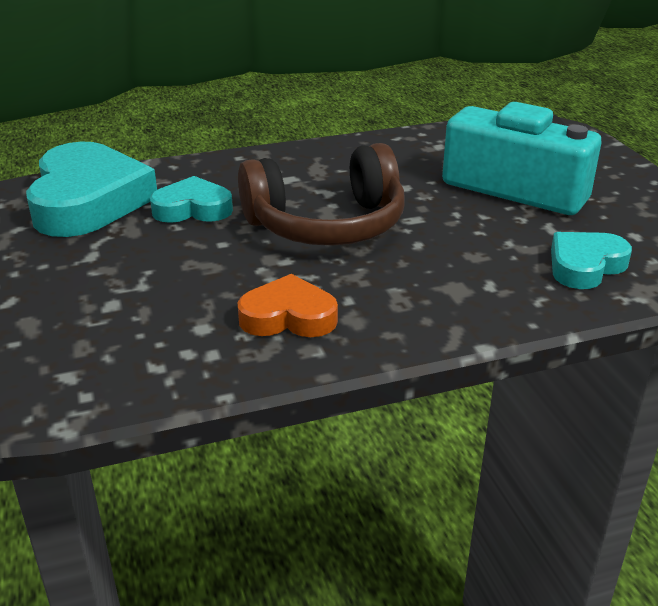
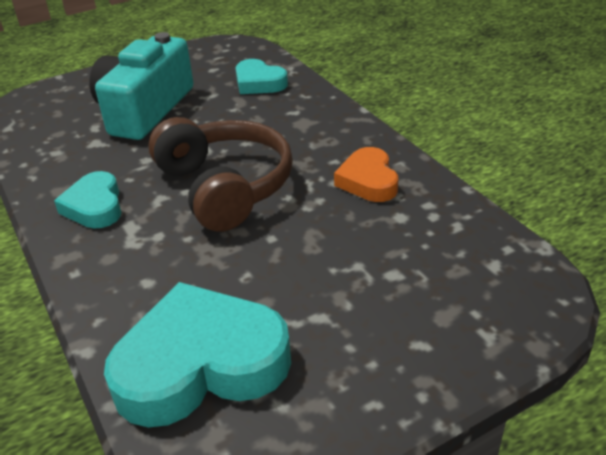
camera: 100 degrees left, 5 degrees up
turquoise heart [150,176,233,223] -> turquoise heart moved to [54,171,121,229]

